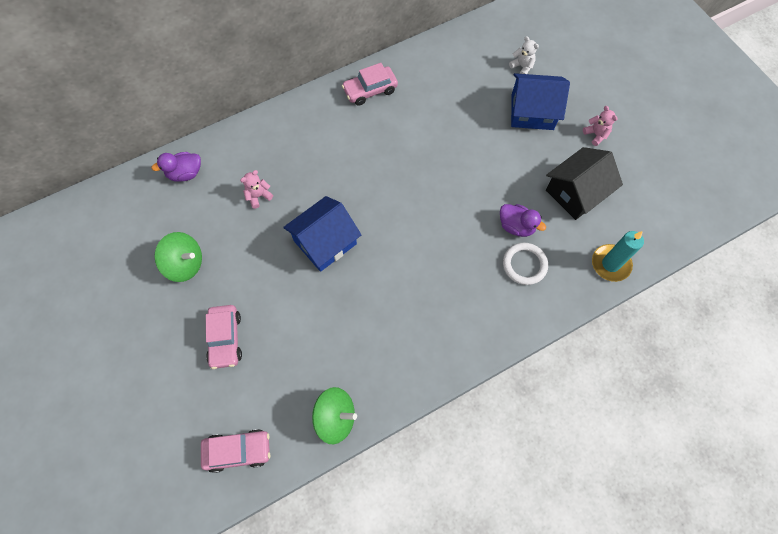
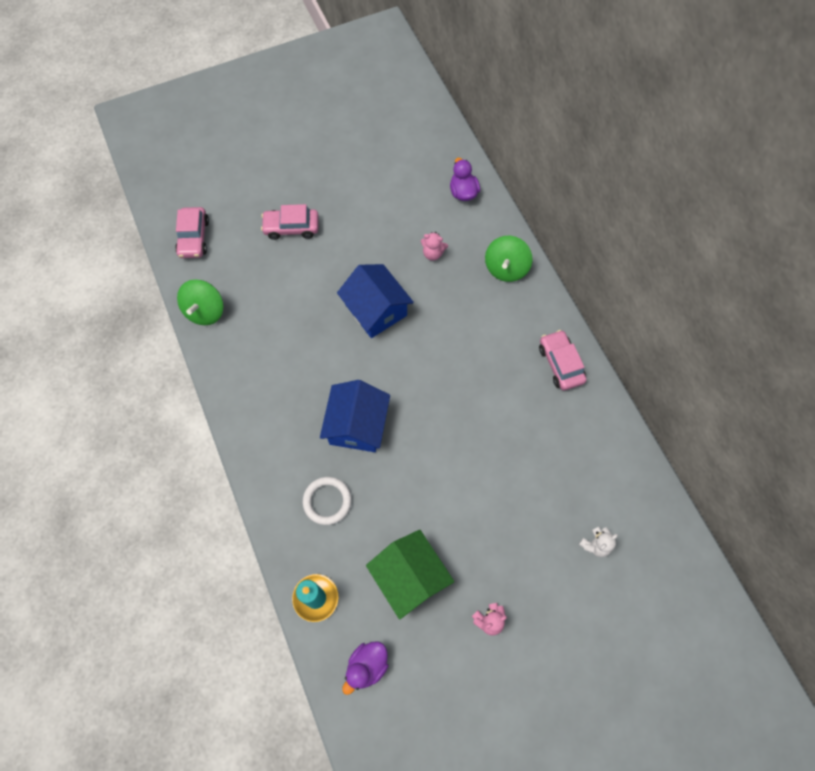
camera: 95 degrees right, 0 degrees up
green spinning top [154,232,202,282] -> green spinning top moved to [485,236,532,282]
pink teddy bear [240,170,273,209] -> pink teddy bear turned 135 degrees clockwise [421,232,448,261]
purple duck [500,204,546,237] -> purple duck moved to [342,641,389,695]
blue house [511,73,570,130] -> blue house moved to [320,380,390,452]
black house [546,147,623,220] -> green house [366,530,454,619]

